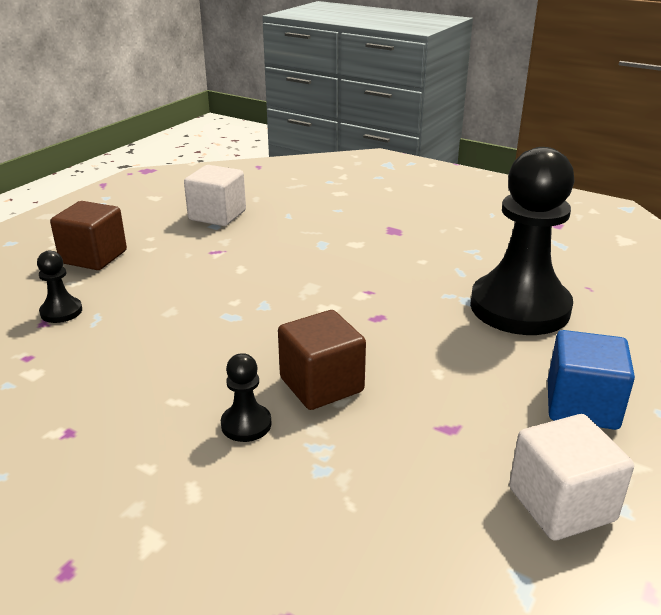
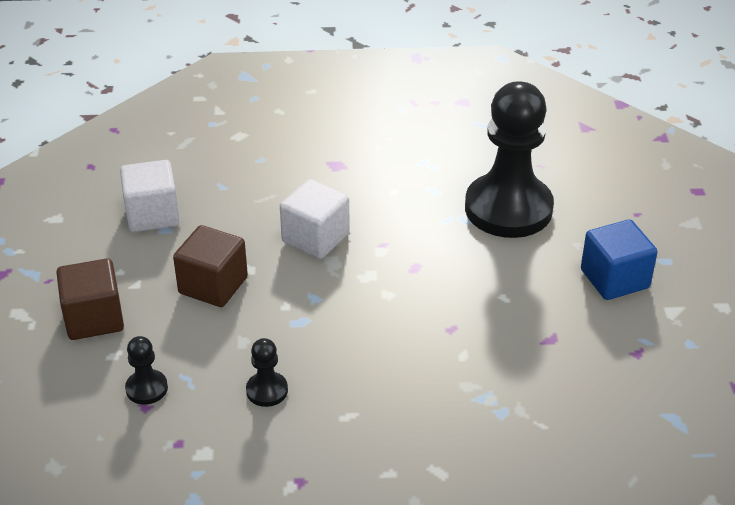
camera: 35 degrees left, 10 degrees up
black pawn [221,353,271,442] -> black pawn moved to [246,338,288,407]
brown cube [278,310,366,410] -> brown cube moved to [173,225,248,307]
white cube [509,414,634,541] -> white cube moved to [280,179,350,259]

